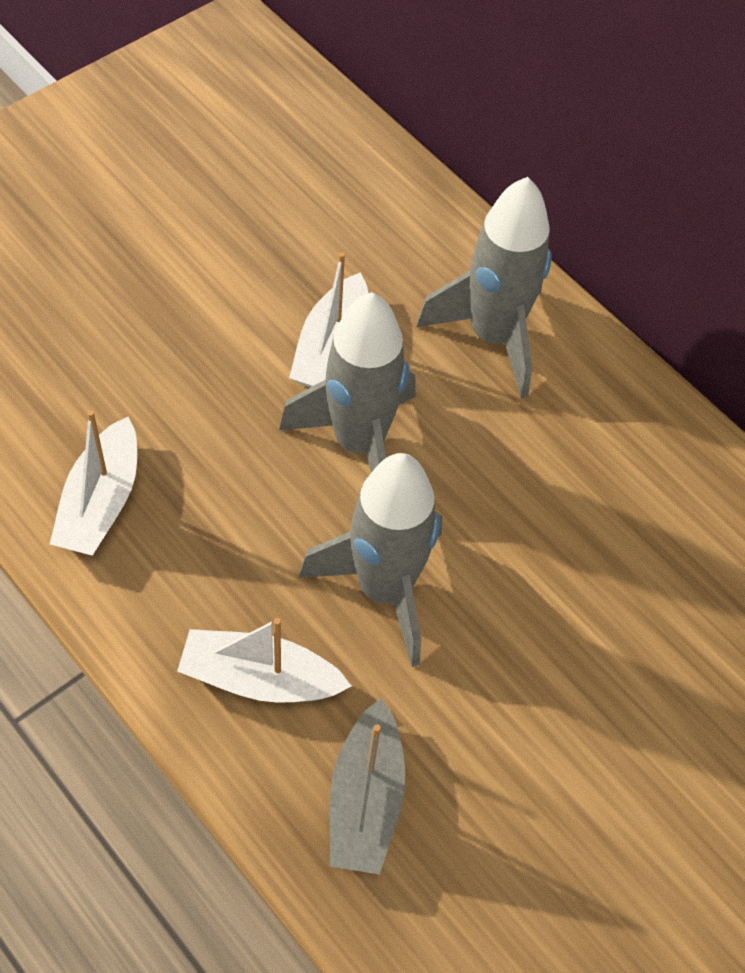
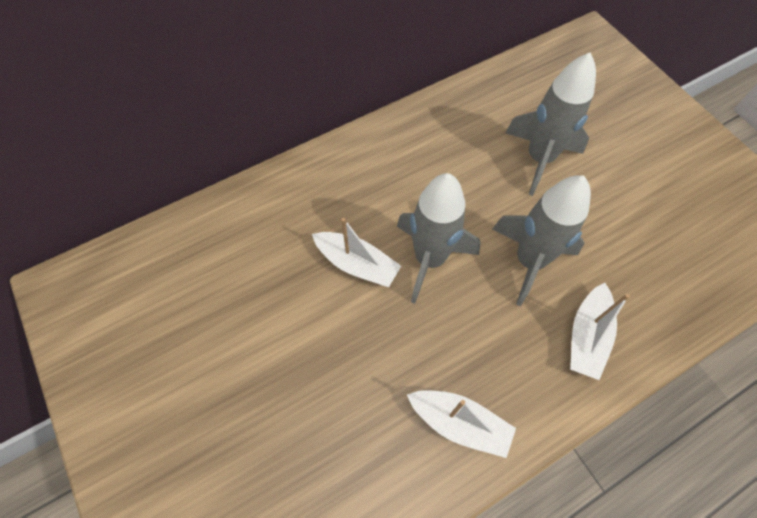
camera: 75 degrees left, 5 degrees up
grey boat [330,698,405,874] -> none
grey rocket [416,177,551,399] -> grey rocket moved to [505,52,596,196]

